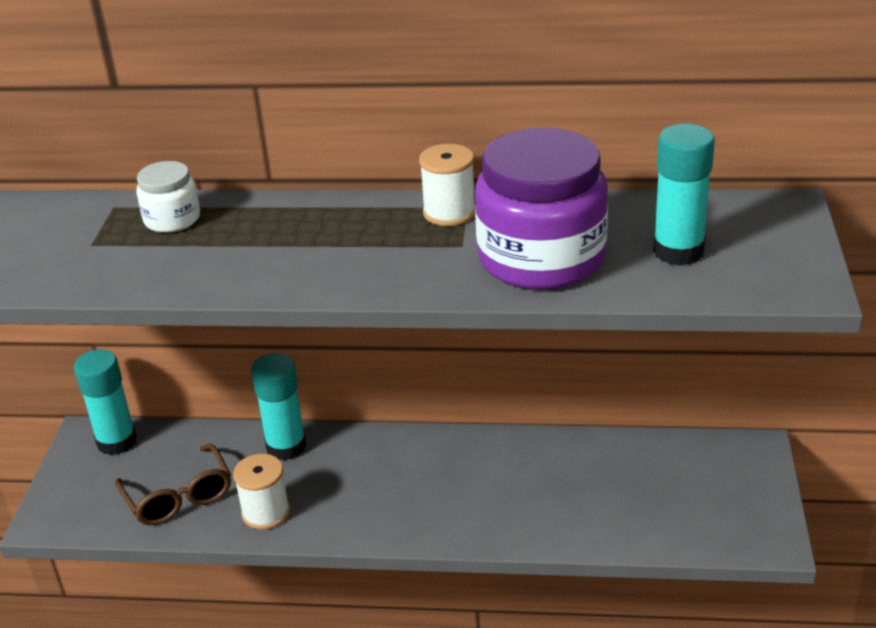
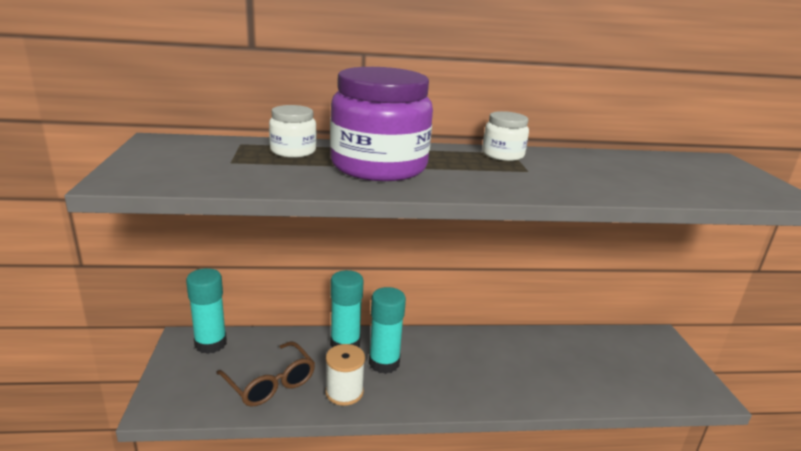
camera: 15 degrees left, 10 degrees down
white spool [419,144,475,226] -> white jar [482,111,529,161]
purple jar [475,128,608,290] -> purple jar moved to [330,67,433,181]
turquoise glue stick [653,124,715,266] -> turquoise glue stick moved to [369,287,406,374]

